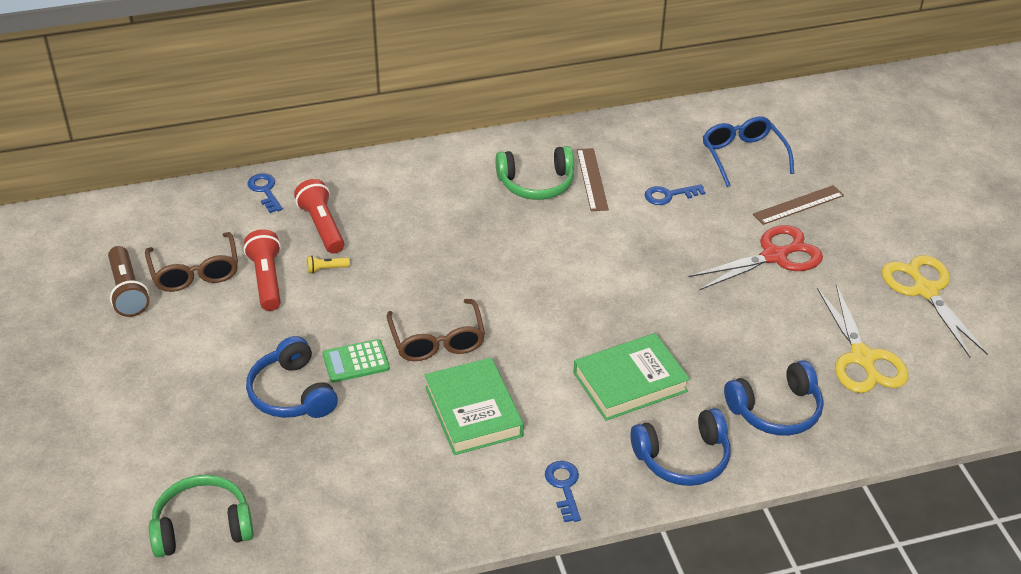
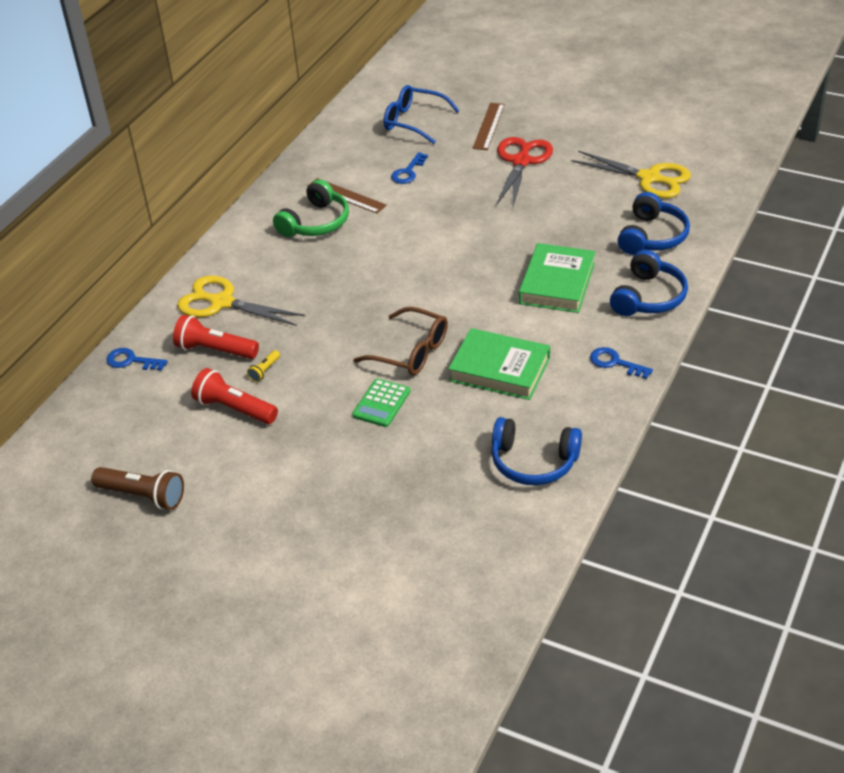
camera: 45 degrees left, 0 degrees up
brown glasses [145,232,238,292] -> none
green headphones [149,475,254,558] -> none
blue headphones [246,336,338,418] -> blue headphones moved to [491,417,582,485]
yellow scissors [882,255,988,358] -> yellow scissors moved to [177,276,305,326]

